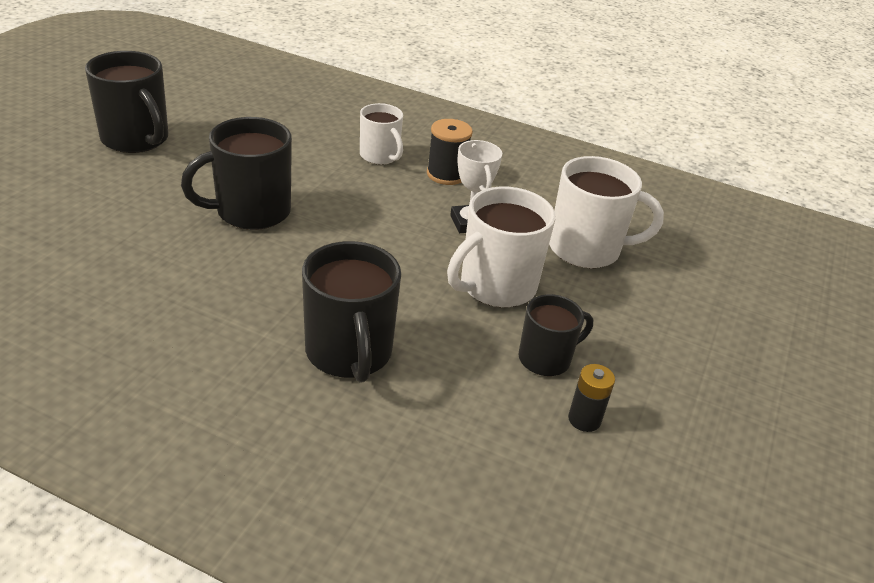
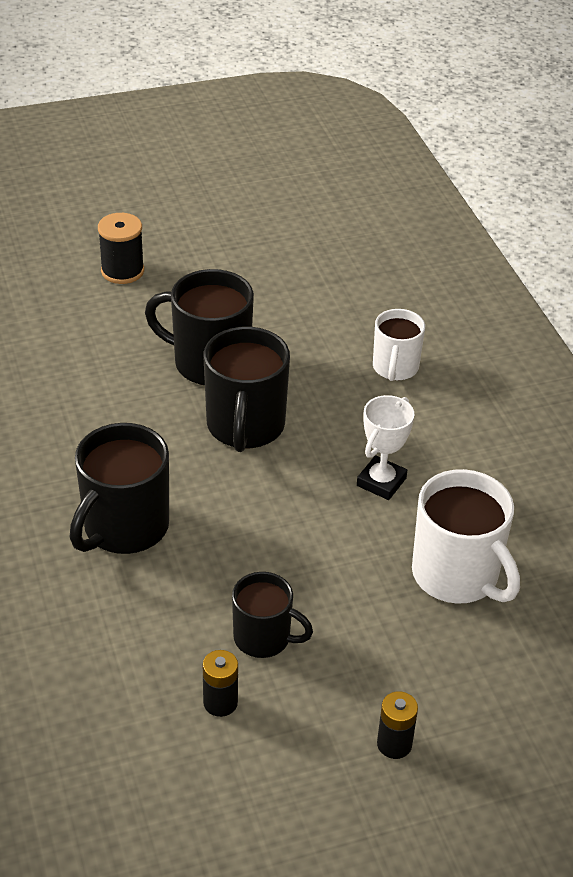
camera: 50 degrees right, 5 degrees up
black mug [85,51,168,153] -> black mug moved to [204,327,290,452]
black spool [427,119,473,185] -> black spool moved to [98,213,144,284]
white mug [447,187,556,307] -> none
none -> black battery [377,691,418,759]

